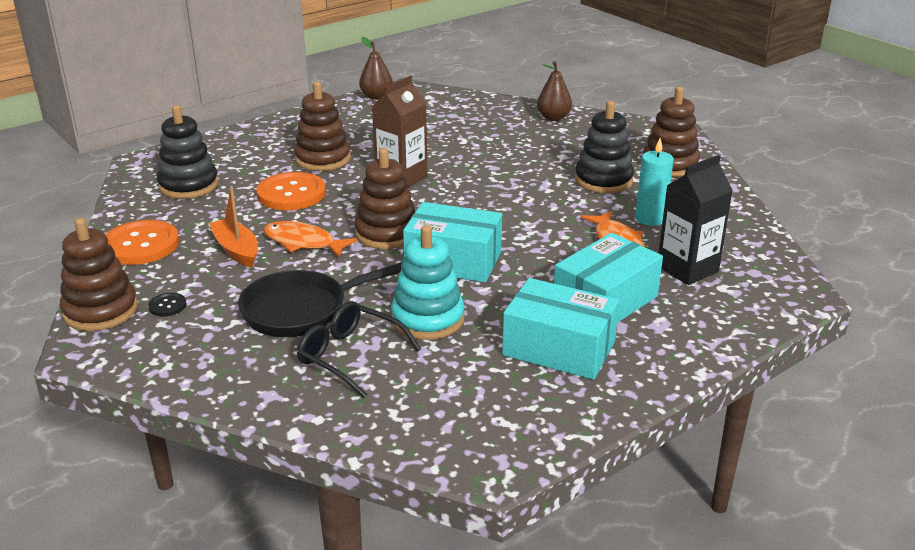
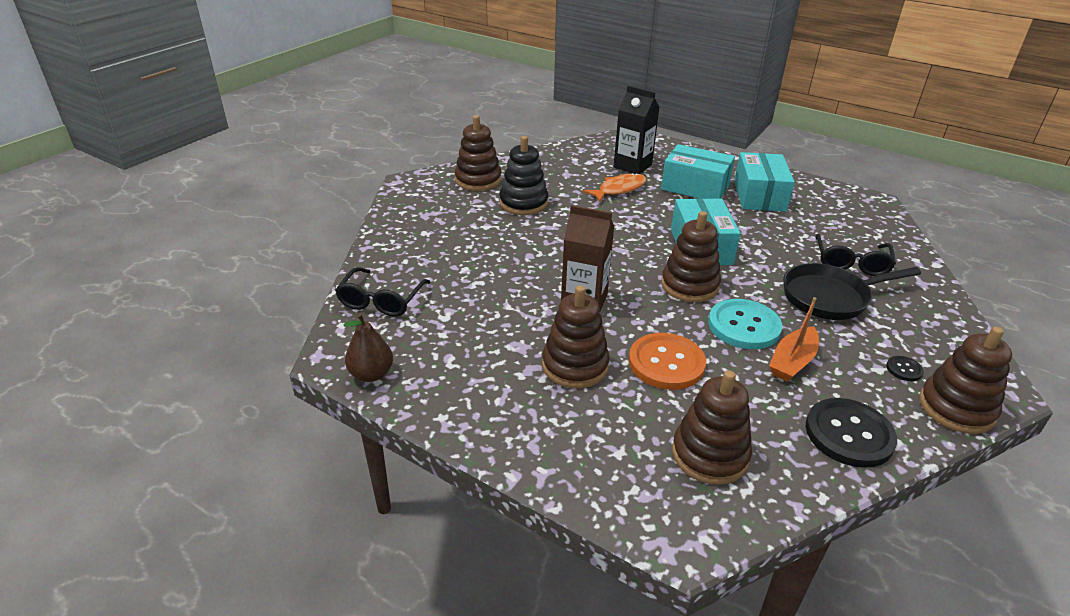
camera: 110 degrees left, 5 degrees up
orange button [105,220,179,265] -> black button [805,398,897,468]
black stacking toy [157,105,218,199] -> brown stacking toy [672,370,752,485]
black pan [238,262,402,337] -> black pan turned 120 degrees clockwise [783,263,921,320]
orange fish [263,221,357,257] -> turquoise button [708,299,782,349]
turquoise stacking toy [391,225,464,340] -> none
brown pear [537,61,572,121] -> none
turquoise candle [636,138,674,226] -> none
none -> black glasses [335,267,431,317]

